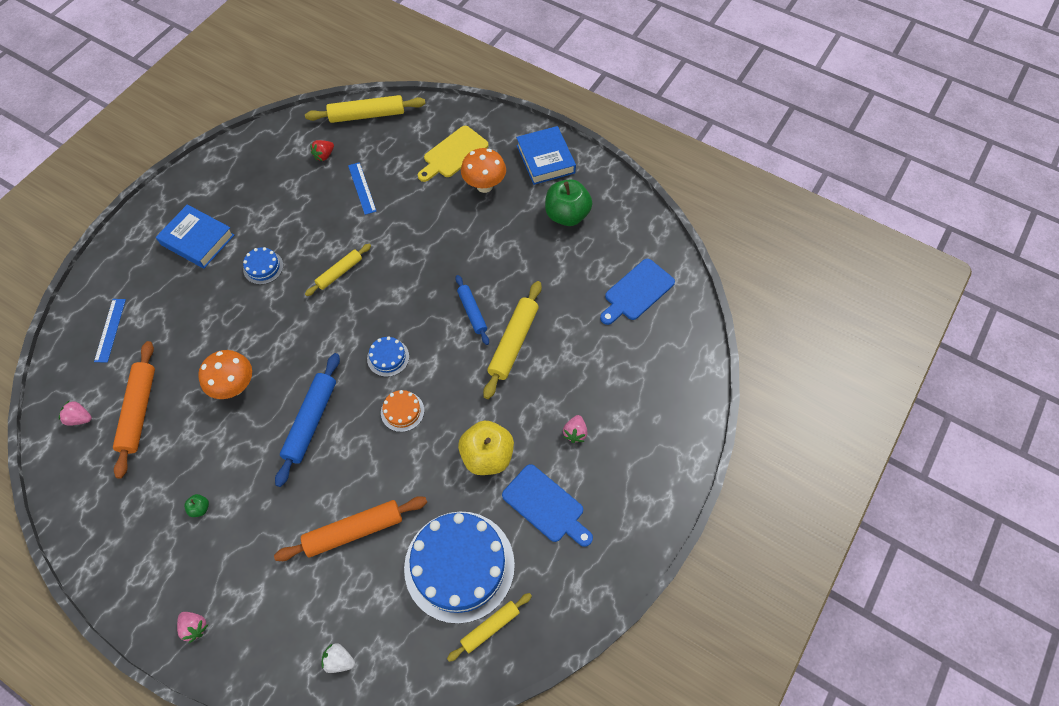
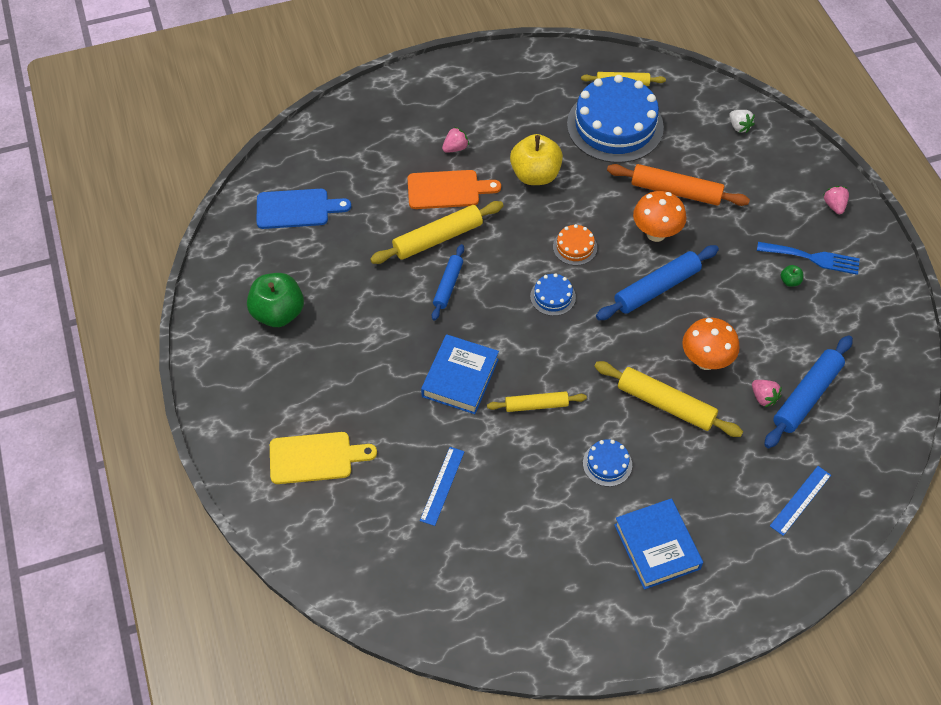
camera: 140 degrees left, 5 degrees down
pink strawberry [59,401,92,426] -> pink strawberry moved to [752,380,782,407]
orange rolling pin [113,341,155,479] -> blue rolling pin [764,335,853,448]
yellow rolling pin [305,95,426,123] -> yellow rolling pin moved to [594,361,743,437]
red strawberry [310,140,334,161] -> none
orange mushroom [461,148,506,193] -> orange mushroom moved to [633,191,686,242]
blue cutting board [502,464,593,547] -> none
blue book [516,126,576,185] -> blue book moved to [421,334,499,414]
none -> orange cutting board [408,170,501,209]
none -> blue fork [757,242,860,275]

